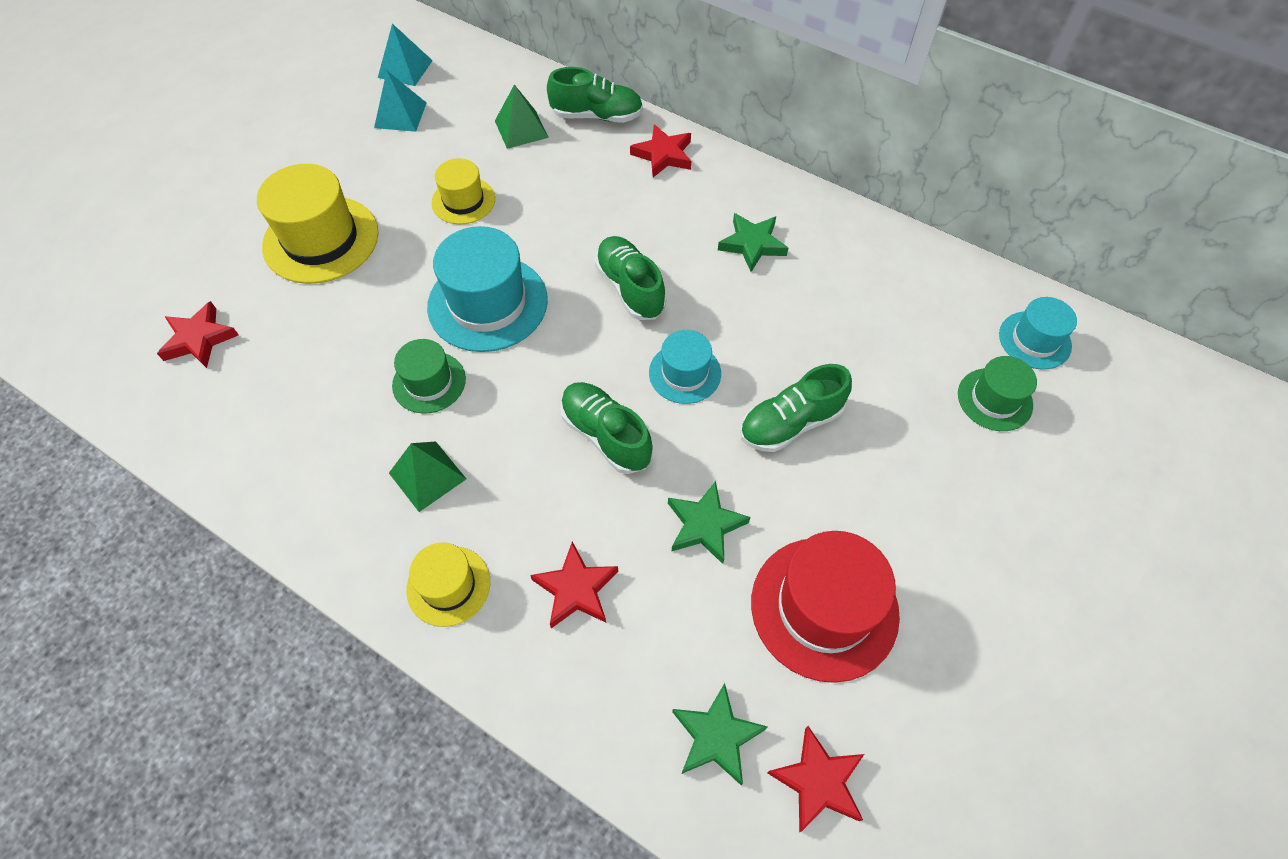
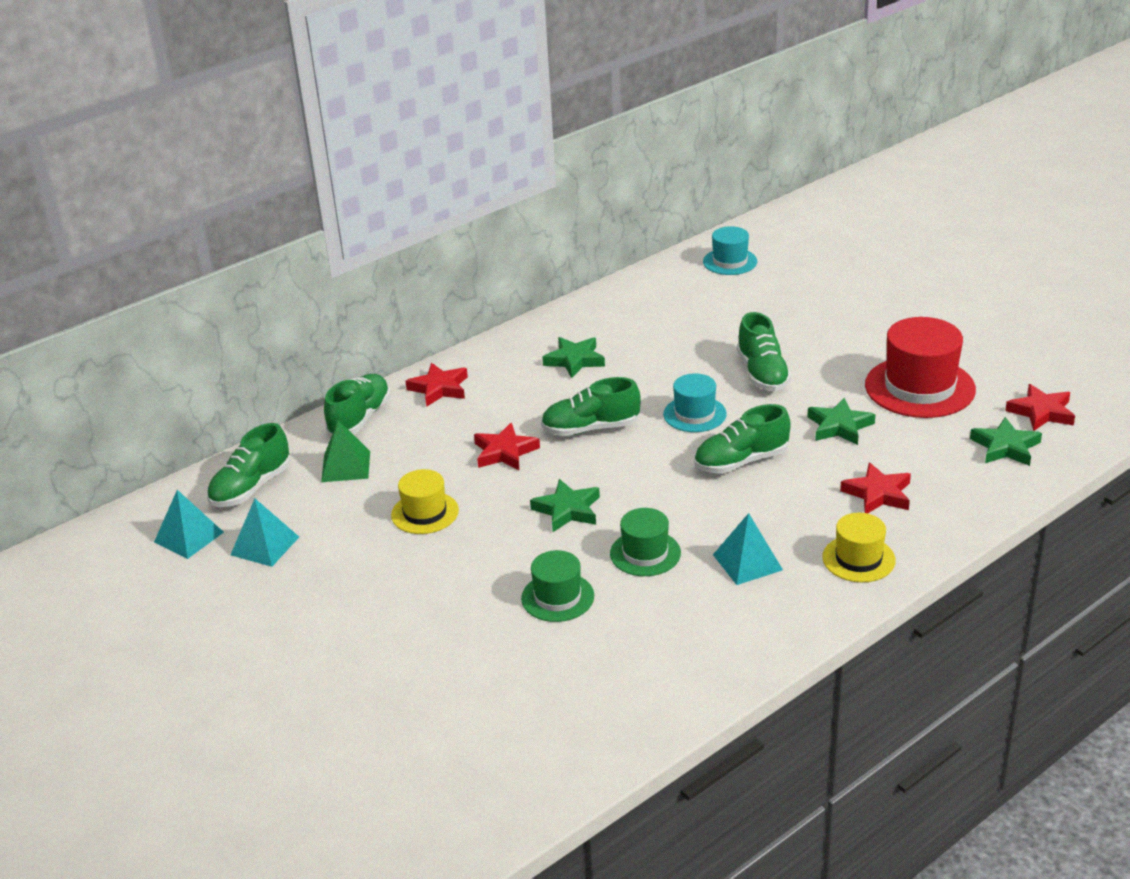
camera: 70 degrees left, 25 degrees down
red star [157,301,239,368] -> red star moved to [474,423,540,470]
yellow hat [257,164,379,284] -> none
green pyramid [389,441,466,512] -> turquoise pyramid [713,513,783,585]
turquoise hat [427,226,548,352] -> green star [530,479,600,532]
green hat [958,356,1037,431] -> green hat moved to [521,550,594,622]
none -> green shoe [207,423,291,507]

